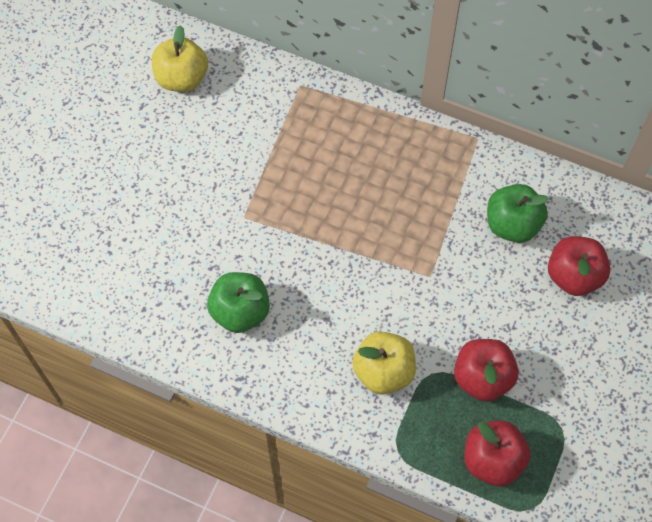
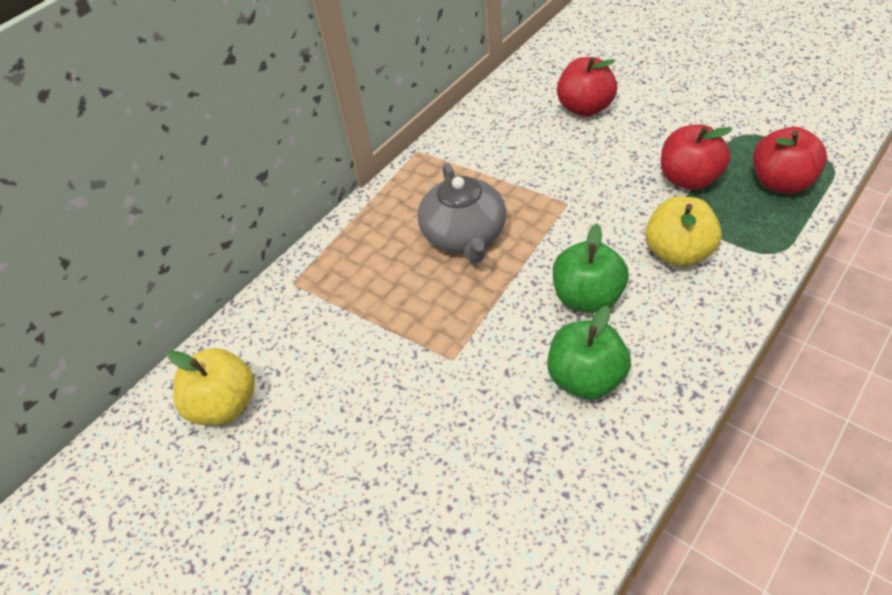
camera: 70 degrees left, 15 degrees down
green apple [487,184,549,243] -> green apple moved to [553,224,629,313]
none -> grey teapot [418,163,506,263]

